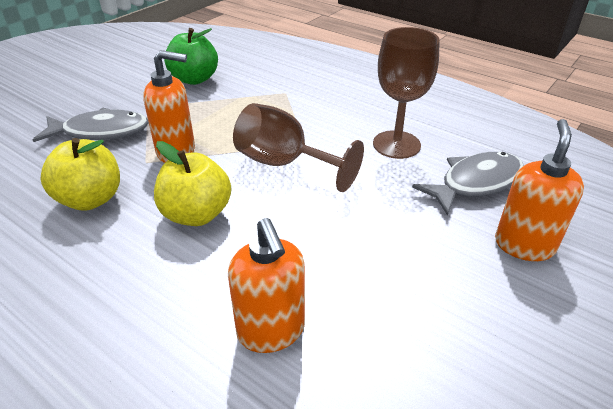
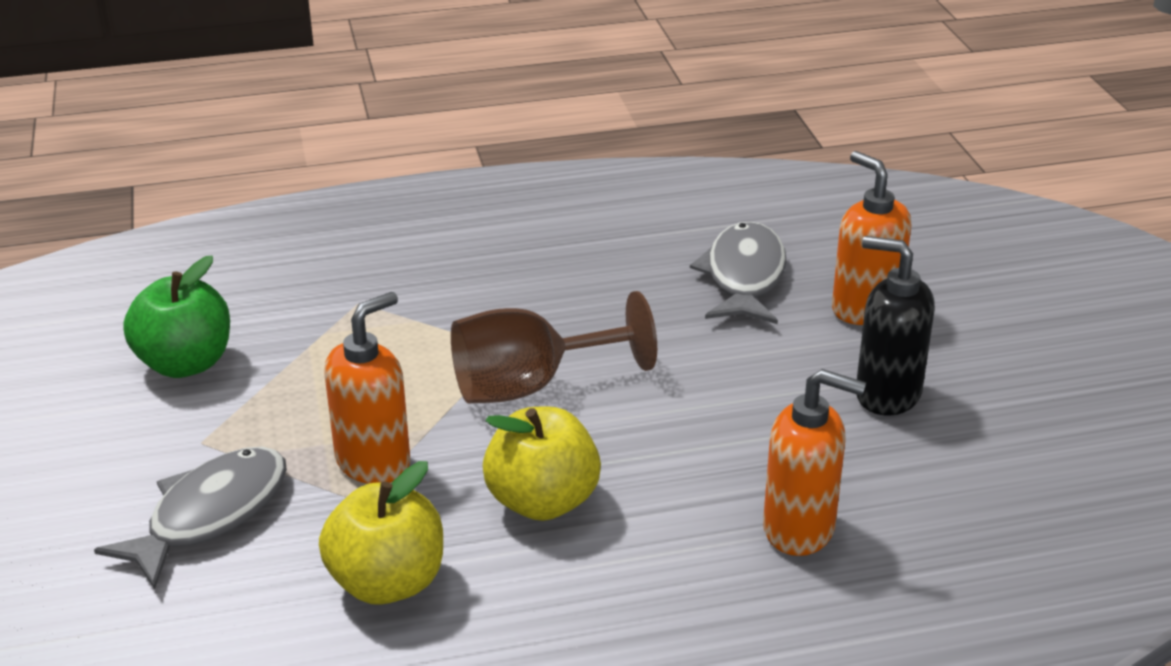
camera: 50 degrees left, 5 degrees down
brown goblet [373,27,440,159] -> none
none -> black soap dispenser [856,236,935,416]

